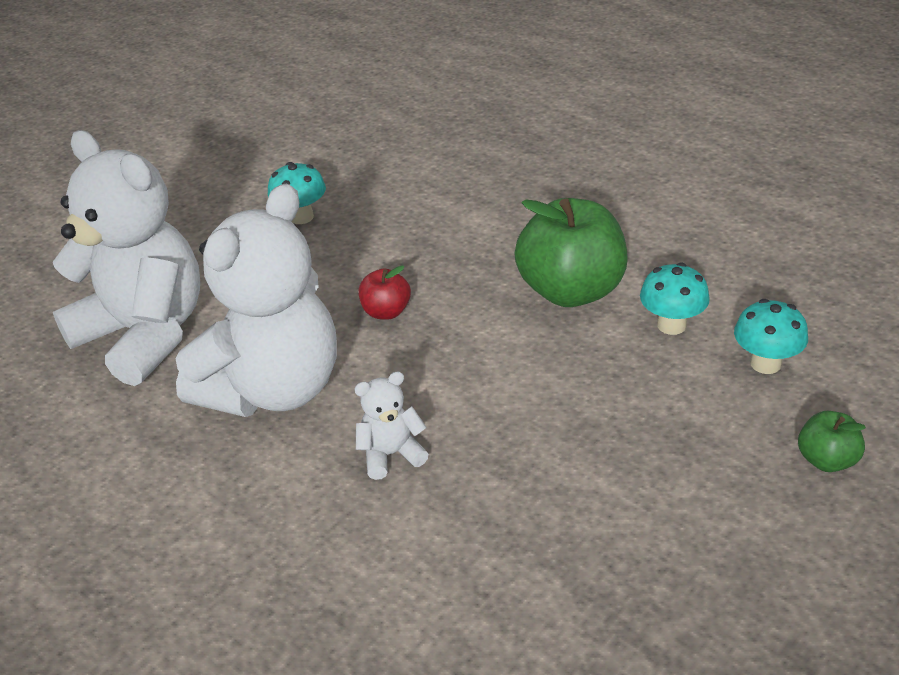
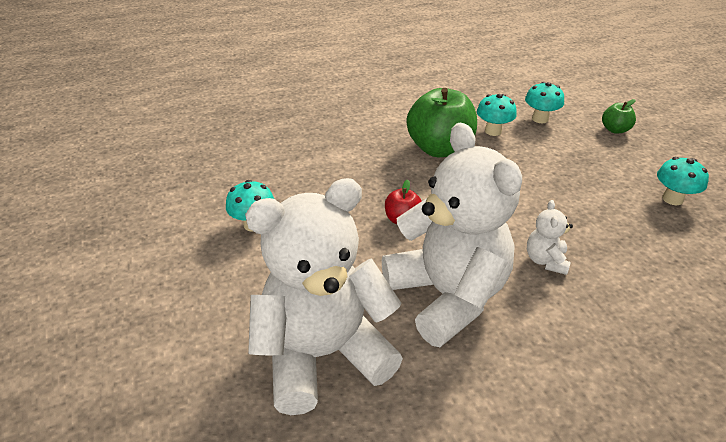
camera: 65 degrees left, 0 degrees up
none -> turquoise mushroom [657,157,709,205]

